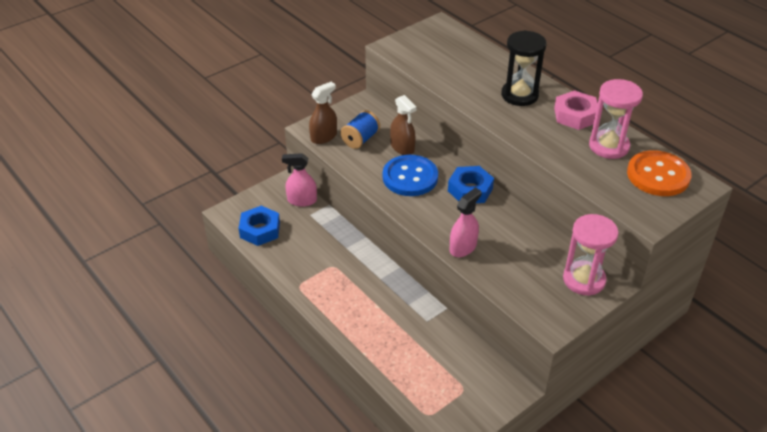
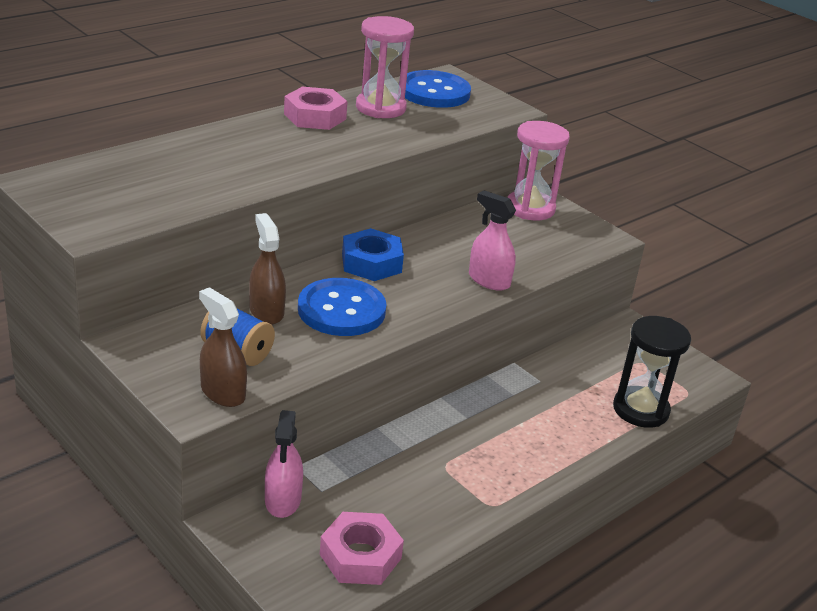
camera: 95 degrees left, 10 degrees down
blue nut [239,206,280,246] -> pink nut [320,512,404,585]
brown spray bottle [390,95,417,155] -> brown spray bottle turned 75 degrees counterclockwise [249,213,286,325]
black hourglass [501,30,547,106] -> black hourglass moved to [613,316,691,428]
orange button [627,150,692,196] -> blue button [399,70,471,108]

